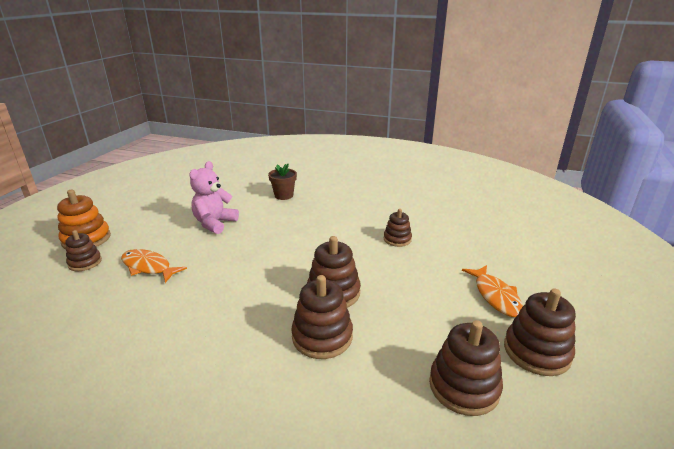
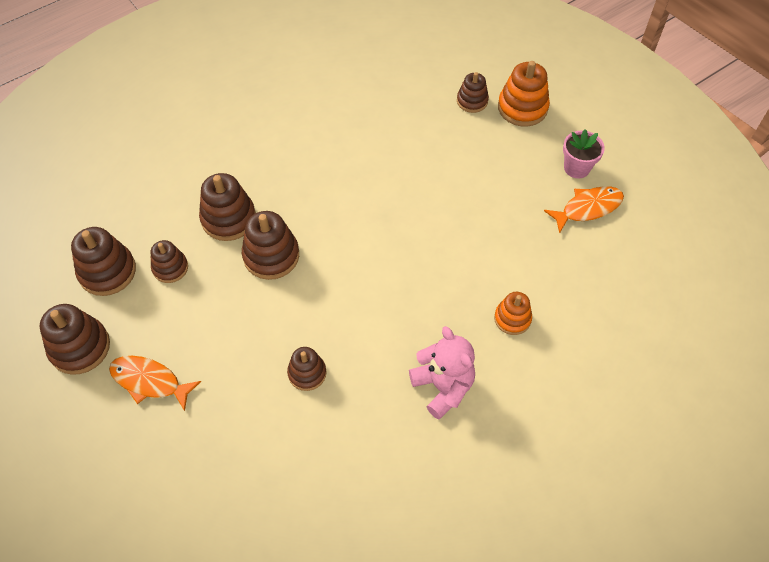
camera: 125 degrees right, 30 degrees up
orange fish [121,249,187,283] -> orange fish moved to [544,186,624,234]
pink teddy bear [189,161,239,234] -> pink teddy bear moved to [409,326,475,420]
brown flower pot [268,163,297,200] -> orange stacking toy [494,292,532,335]
none -> brown stacking toy [150,240,188,283]
none -> pink flower pot [563,129,605,179]

